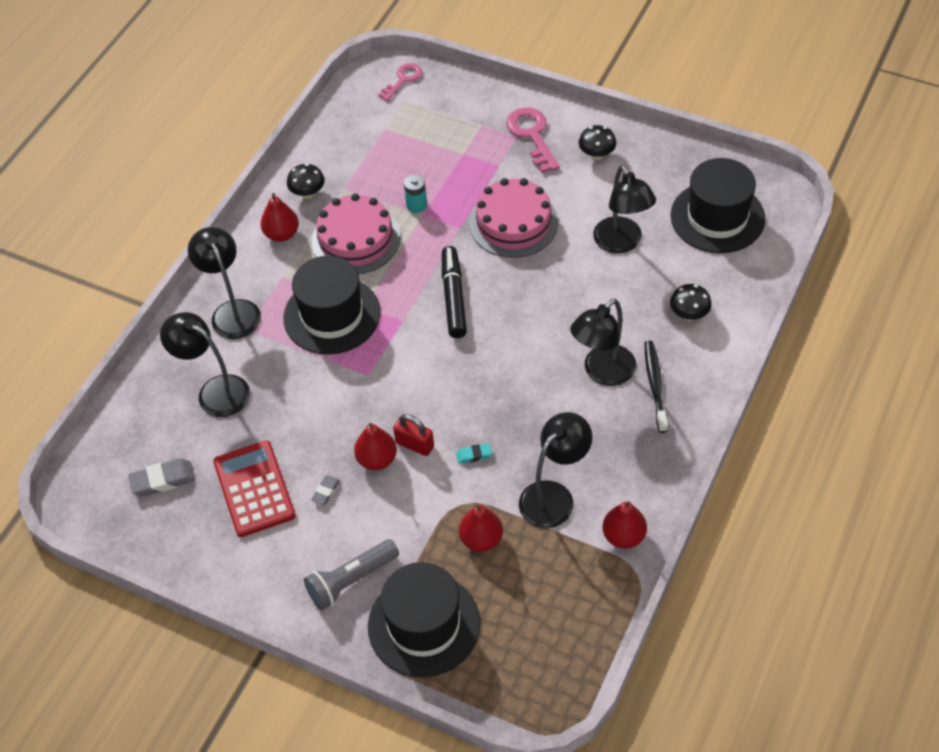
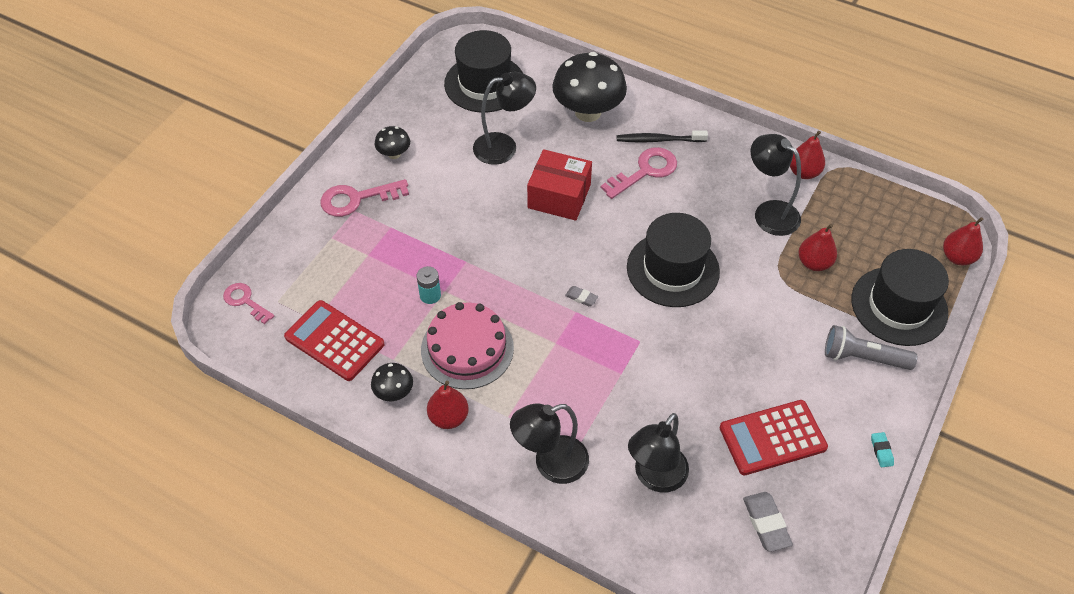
camera: 90 degrees left, 0 degrees up
black hat [283,256,381,355] -> black hat moved to [627,213,720,307]
grey flashlight [304,539,399,610] -> grey flashlight turned 135 degrees clockwise [825,325,917,370]
grey eraser [311,475,340,505] -> grey eraser moved to [565,286,598,306]
red pear [354,423,397,470] -> red pear moved to [943,217,983,266]
red padlock [393,414,434,456] -> none
black marker [442,246,467,338] -> none
turquoise eraser [456,443,492,464] -> turquoise eraser moved to [871,432,894,467]
pink cake [470,178,558,258] -> none
black lamp [570,298,636,386] -> pink key [601,147,677,199]
black mushroom [670,284,712,321] -> black mushroom [552,52,627,122], size x2.11
none -> red calculator [284,300,384,381]
none -> red box [527,149,592,221]

